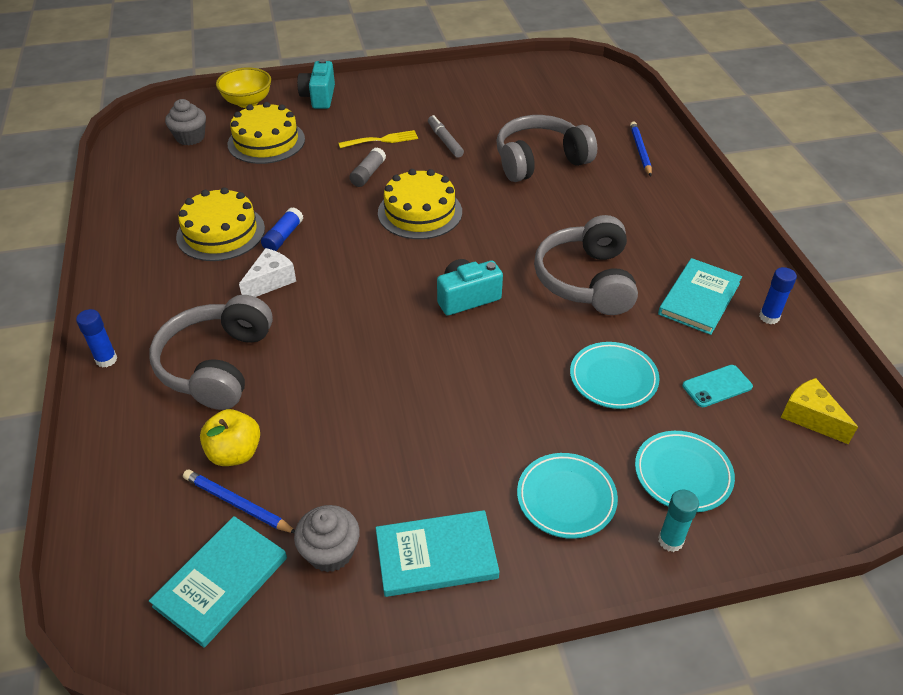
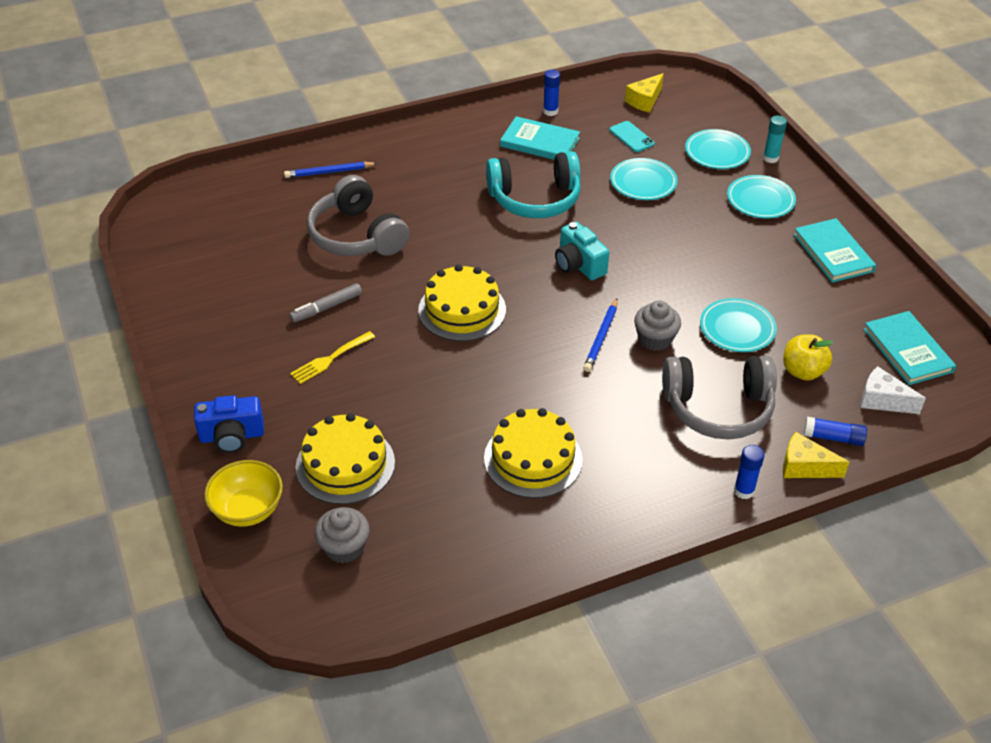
camera: 100 degrees left, 0 degrees up
turquoise book [149,516,287,648] -> turquoise book turned 45 degrees clockwise [863,311,956,385]
blue pencil [183,470,295,533] -> blue pencil moved to [583,299,618,372]
white cheese [239,248,296,297] -> white cheese moved to [861,366,926,414]
blue glue stick [261,207,304,251] -> blue glue stick moved to [804,417,867,446]
grey cupcake [294,505,360,572] -> grey cupcake moved to [634,300,681,351]
turquoise camera [297,59,335,109] -> blue camera [194,395,264,453]
yellow fork [338,130,418,148] -> yellow fork turned 105 degrees counterclockwise [290,331,375,384]
grey glue stick [349,147,386,187] -> none
grey headphones [534,215,638,315] -> turquoise headphones [486,151,581,218]
none -> turquoise plate [700,298,777,352]
none -> yellow cheese [783,432,849,478]

